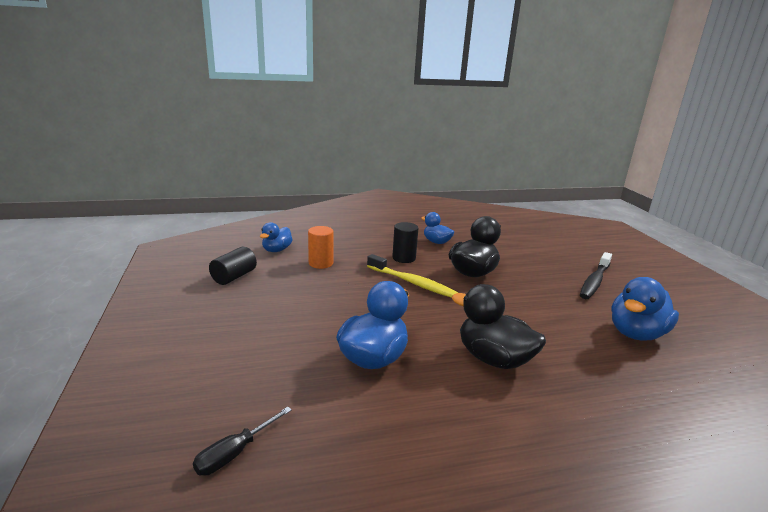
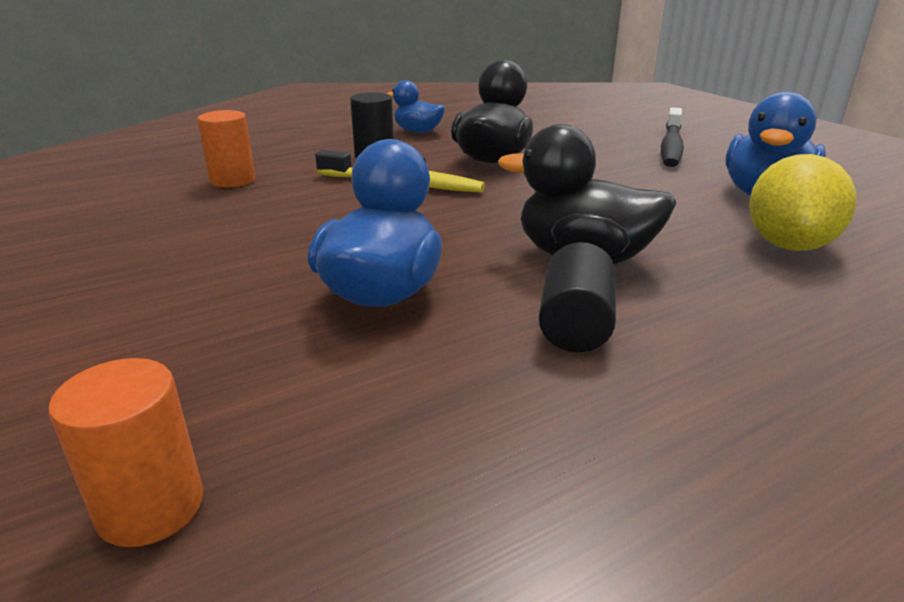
camera: 15 degrees left, 5 degrees up
black screwdriver [193,407,292,476] -> orange cylinder [48,358,203,547]
black cylinder [209,247,257,285] -> black cylinder moved to [539,242,616,352]
blue duck [260,222,293,252] -> none
none -> yellow lemon [749,154,856,251]

